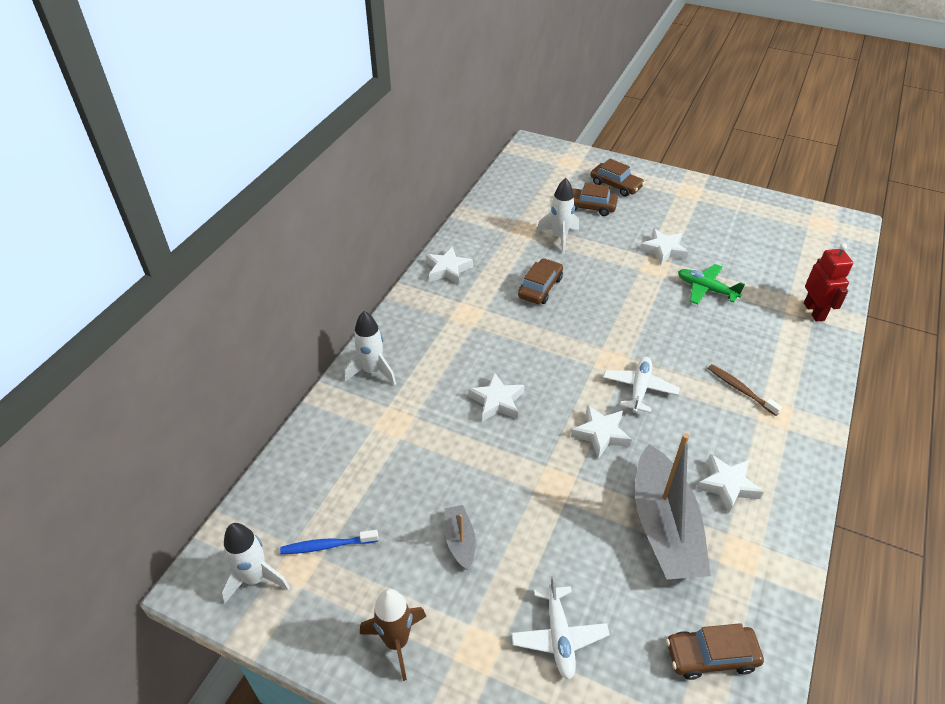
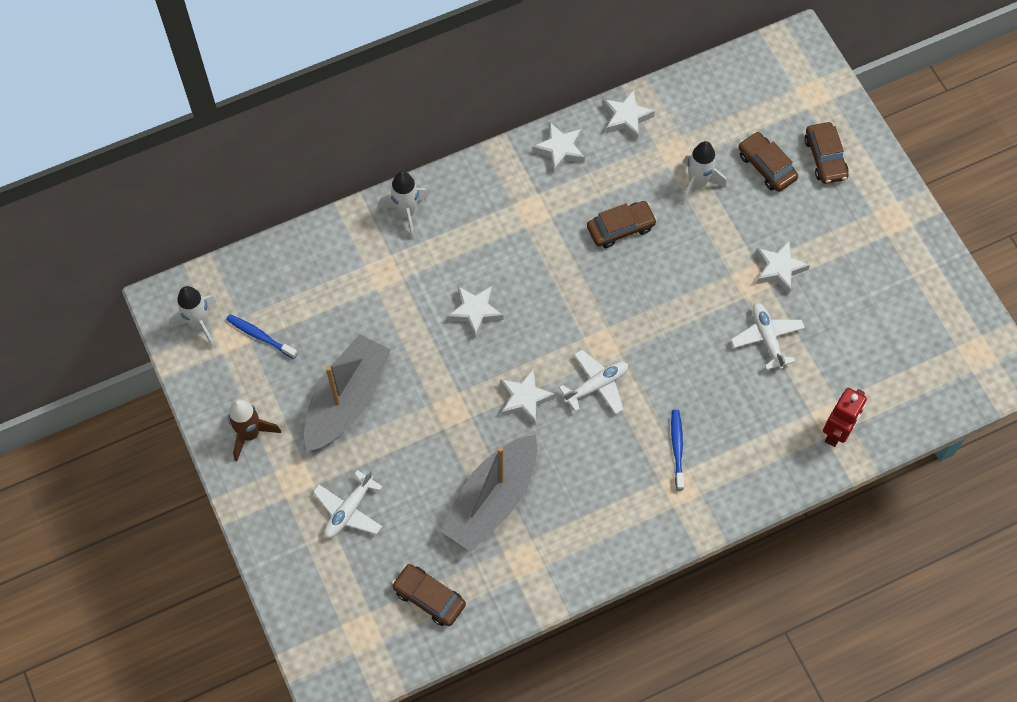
camera: 40 degrees right, 20 degrees up
grey boat [444,505,476,570] -> grey boat [304,334,391,452], size x2.16
green plane [678,264,745,304] -> white plane [731,303,805,370]
white star [696,454,764,513] -> white star moved to [603,89,655,141]
brown toothbrush [708,364,782,416] -> blue toothbrush [671,410,684,490]

